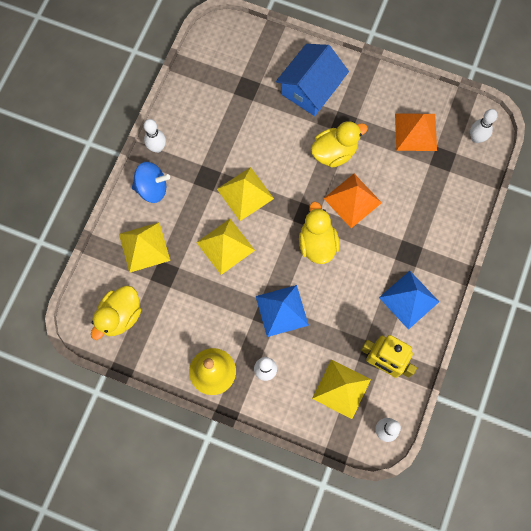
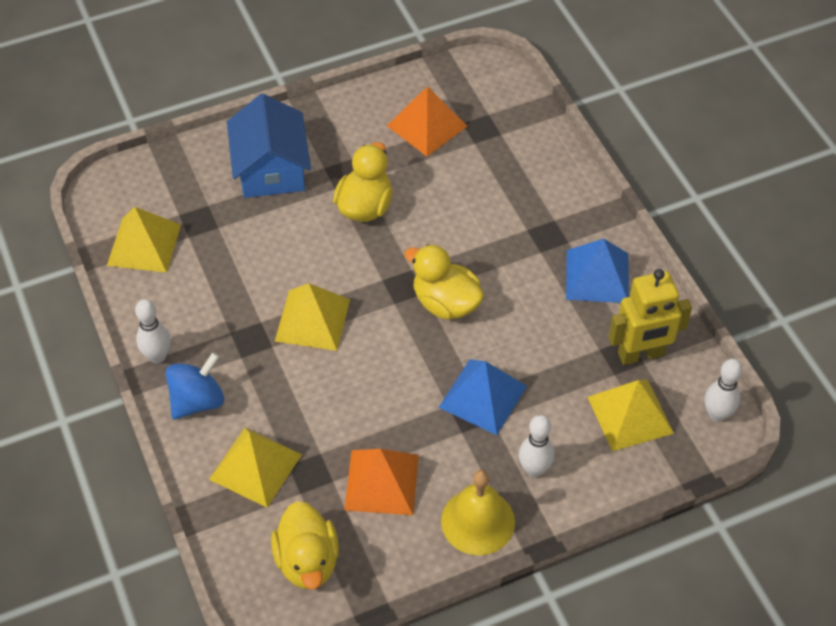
camera: 45 degrees left, 20 degrees down
yellow pyramid [196,219,255,275] -> yellow pyramid moved to [107,207,181,273]
orange pyramid [323,174,382,228] -> orange pyramid moved to [344,449,419,515]
white bowling pin [470,109,498,143] -> none

